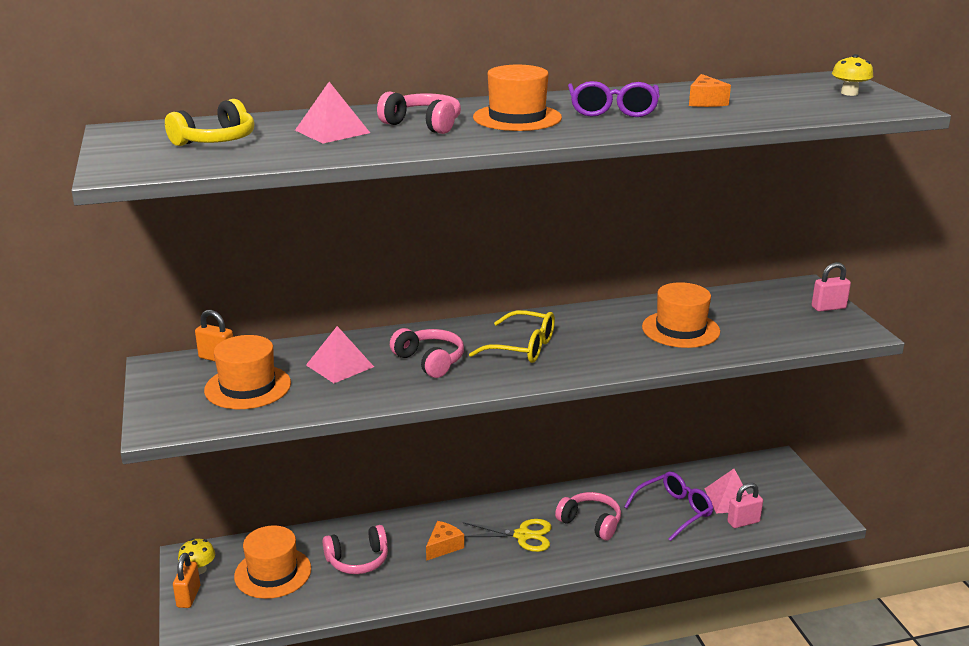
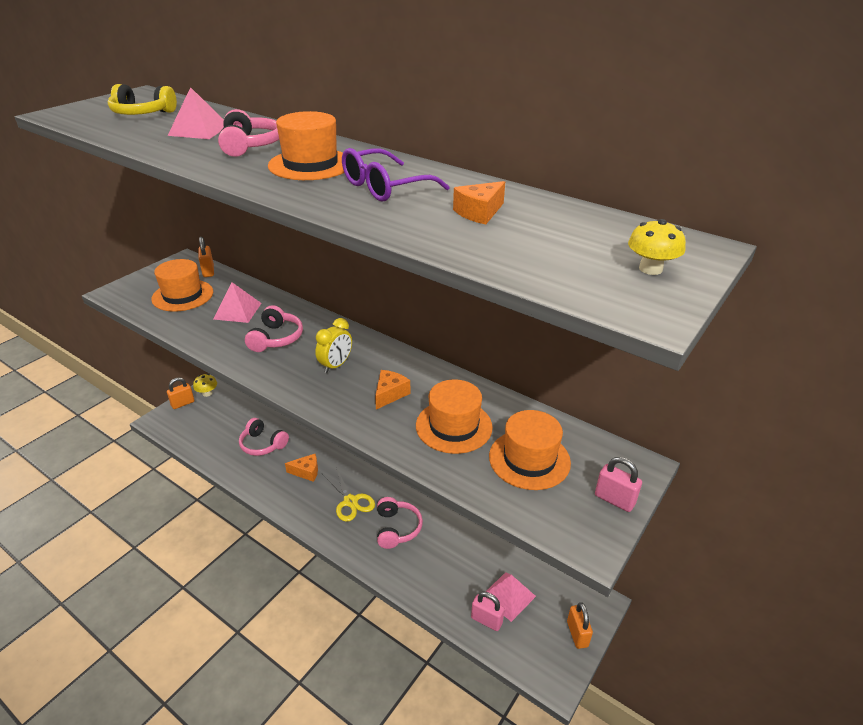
camera: 50 degrees right, 10 degrees up
orange hat [234,525,311,599] -> orange hat moved to [489,410,571,490]
yellow glasses [469,310,555,363] -> yellow clock [315,318,352,373]
purple glasses [624,472,713,541] -> none
none -> orange cheese [375,370,410,410]
none -> orange padlock [567,602,593,649]

